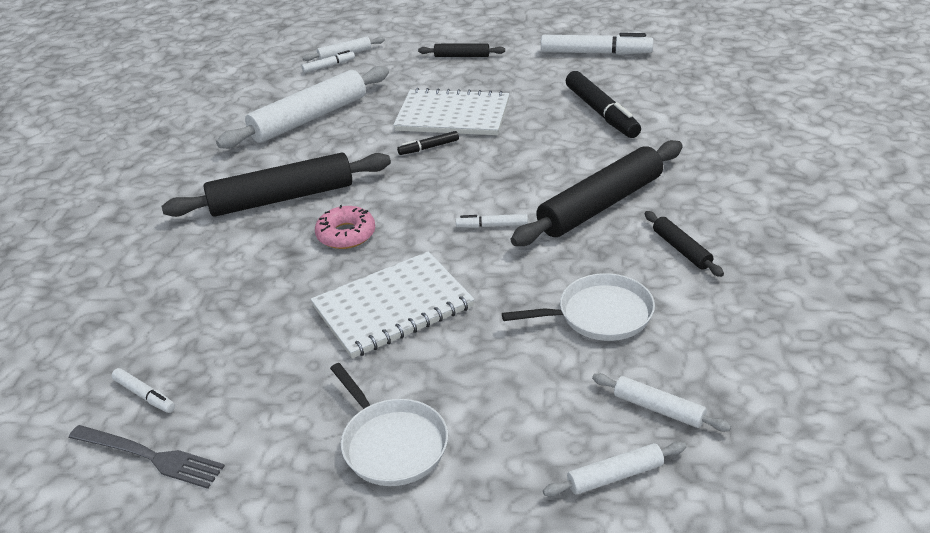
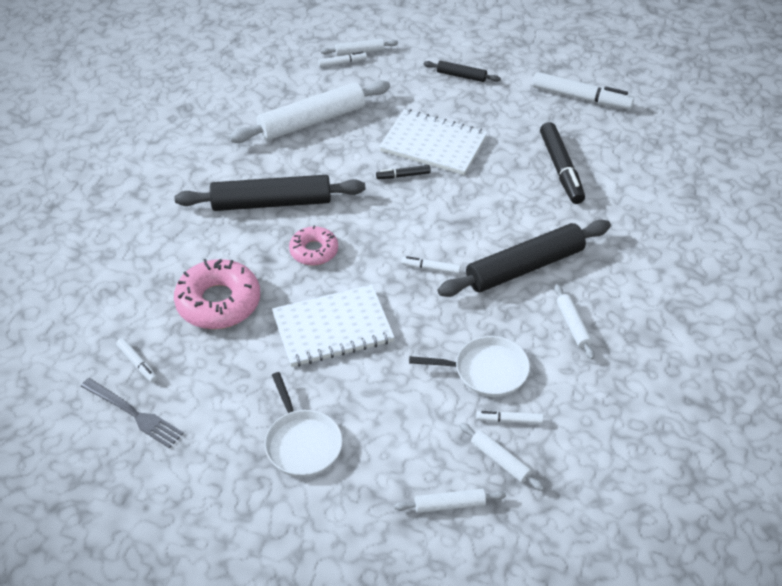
camera: 10 degrees right, 10 degrees up
black rolling pin [645,211,724,277] -> white rolling pin [554,284,595,360]
none -> pink donut [174,259,260,329]
none -> white marker [476,411,543,424]

